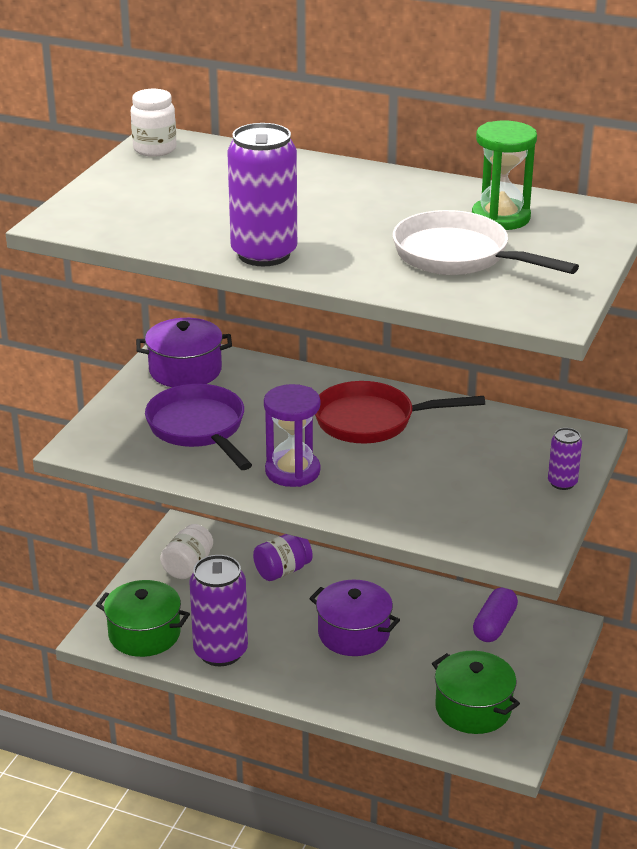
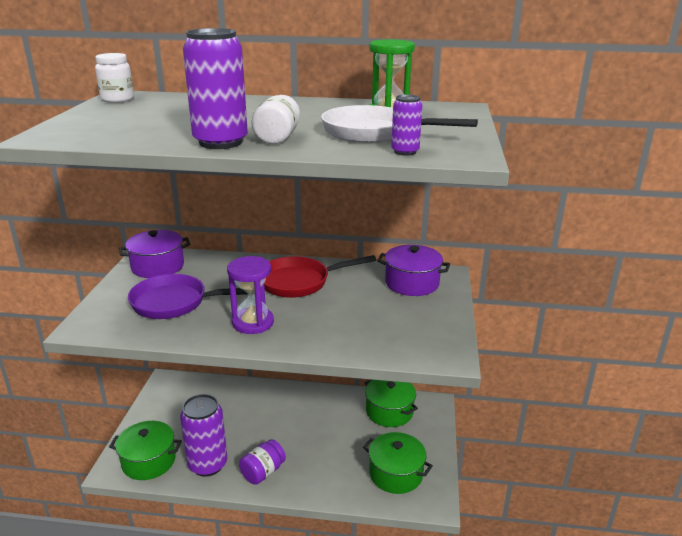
camera: 15 degrees left, 5 degrees down
purple pan [145,384,252,470] -> purple pan turned 45 degrees counterclockwise [128,274,255,319]
white jar [160,524,213,579] -> white jar moved to [251,95,300,144]
purple jar [253,534,313,581] -> purple jar moved to [239,439,286,485]
purple pot [309,580,400,656] -> purple pot moved to [377,245,450,296]
purple capsule [473,587,518,642] -> green pot [365,379,418,427]
purple can [548,428,582,490] -> purple can moved to [391,95,422,156]

